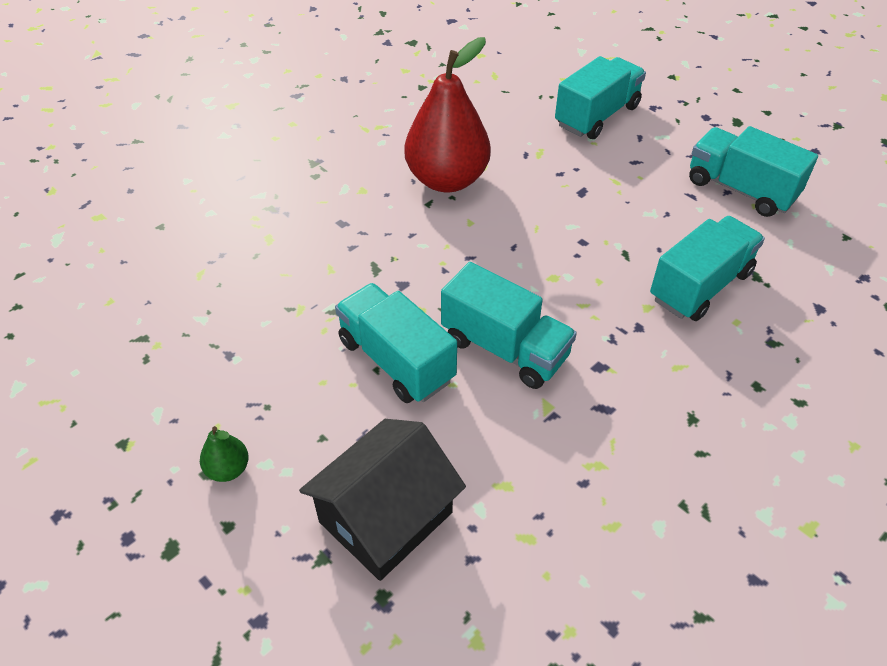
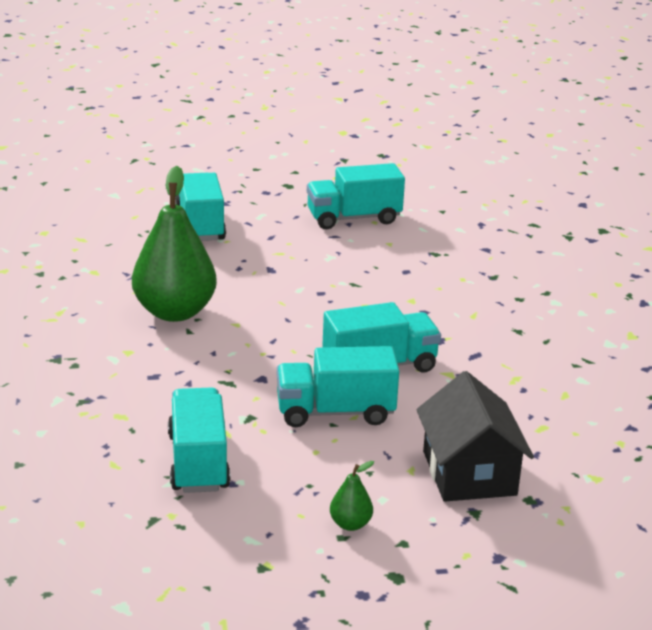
camera: 55 degrees left, 20 degrees down
red pear [404,37,491,192] -> green pear [132,166,217,322]
turquoise truck [650,216,765,321] -> turquoise truck moved to [168,387,230,493]

